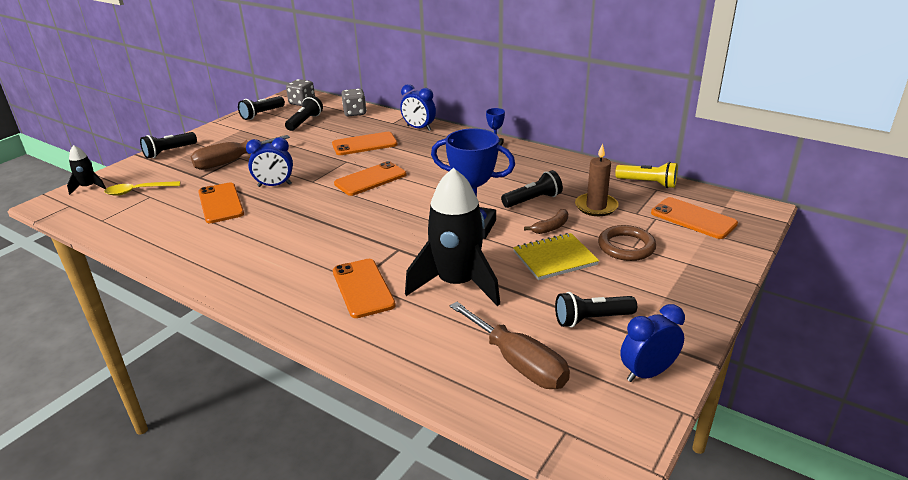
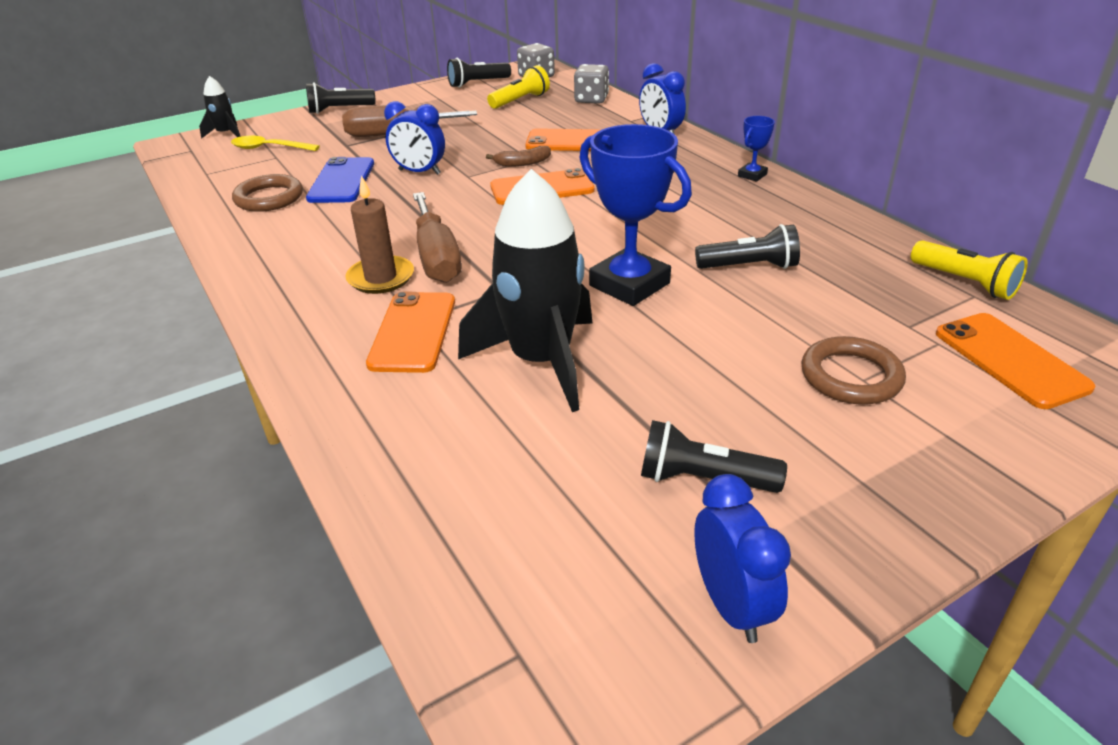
camera: 25 degrees right, 5 degrees up
orange phone [198,182,244,223] -> blue phone [306,157,374,203]
black flashlight [285,96,323,131] -> yellow flashlight [487,65,550,109]
brown screwdriver [450,302,570,389] -> brown screwdriver moved to [413,192,462,283]
yellow notebook [513,233,599,280] -> none
brown banana [524,209,568,234] -> brown banana moved to [486,146,551,167]
brown candle [575,143,619,216] -> brown candle moved to [345,175,414,294]
blue clock [620,304,685,382] -> blue clock turned 75 degrees clockwise [694,474,791,643]
none -> brown ring [232,174,303,212]

